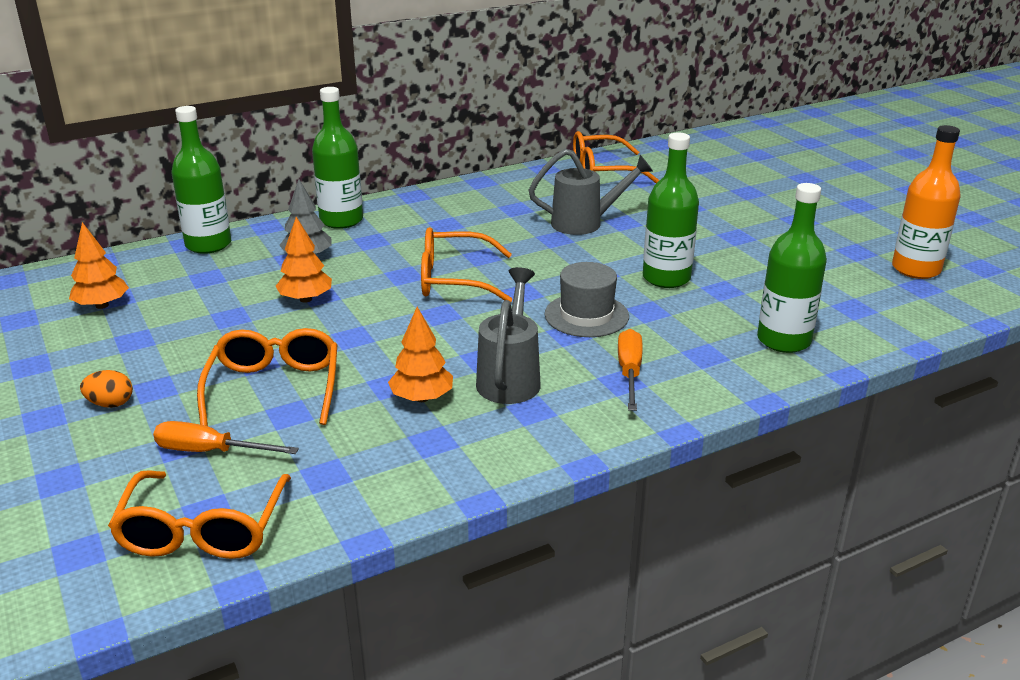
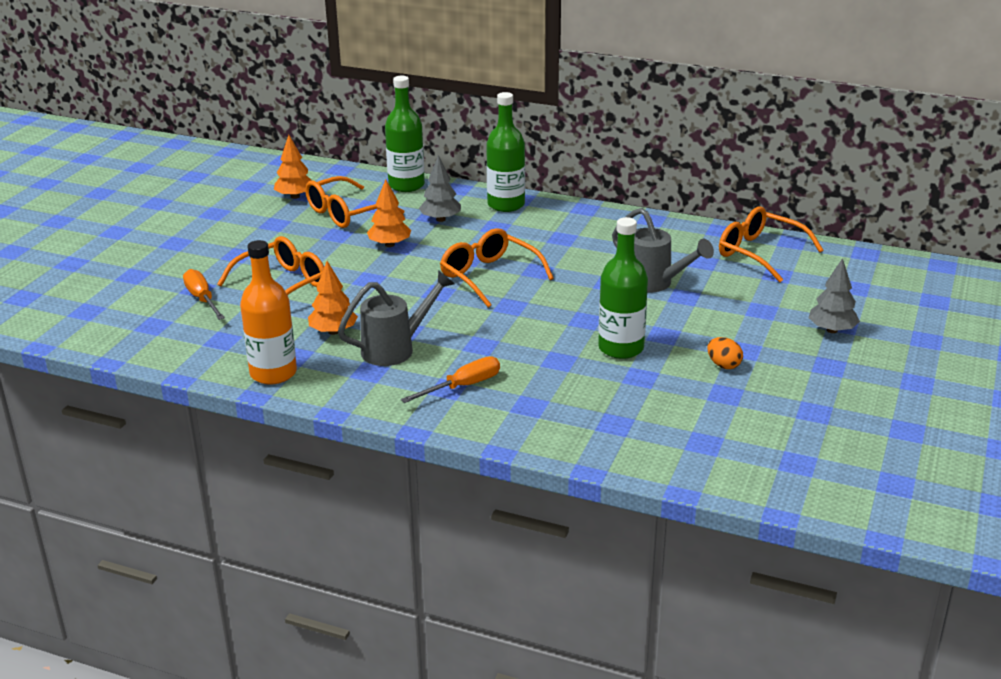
camera: 50 degrees right, 0 degrees up
orange egg [80,370,133,408] -> orange egg moved to [707,337,743,369]
orange glasses [108,471,291,559] -> orange glasses moved to [305,176,404,228]
grey hat [545,262,629,337] -> none
green bottle [757,183,827,353] -> none
orange bottle [892,125,961,279] -> orange bottle moved to [240,240,297,385]
none -> grey tree [808,258,860,333]

